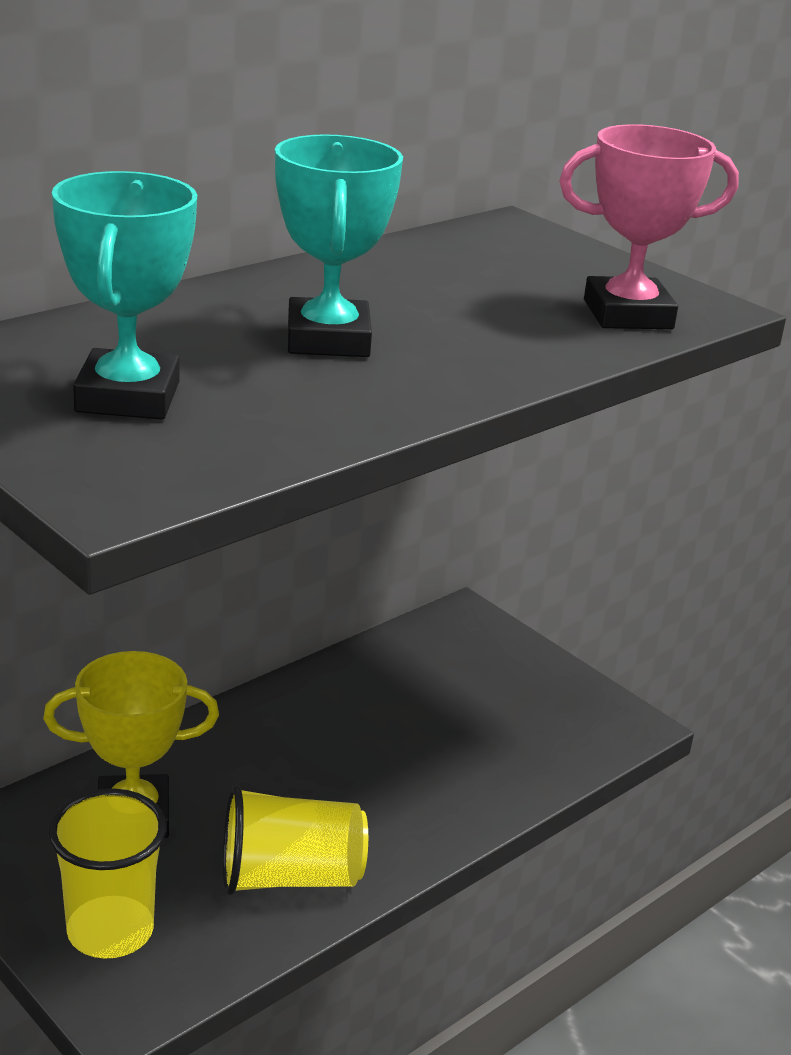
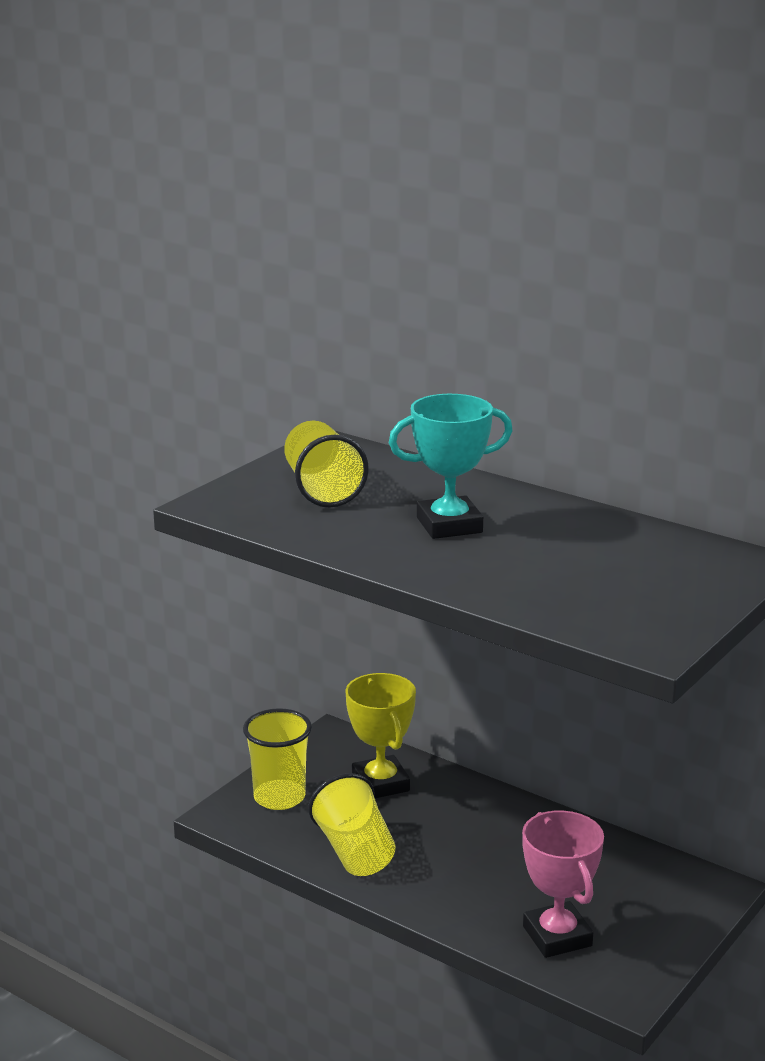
camera: 80 degrees right, 5 degrees down
turquoise trophy [52,171,197,420] -> yellow cup [284,421,369,508]
pink trophy [559,124,739,329] -> pink trophy moved to [522,810,604,958]

